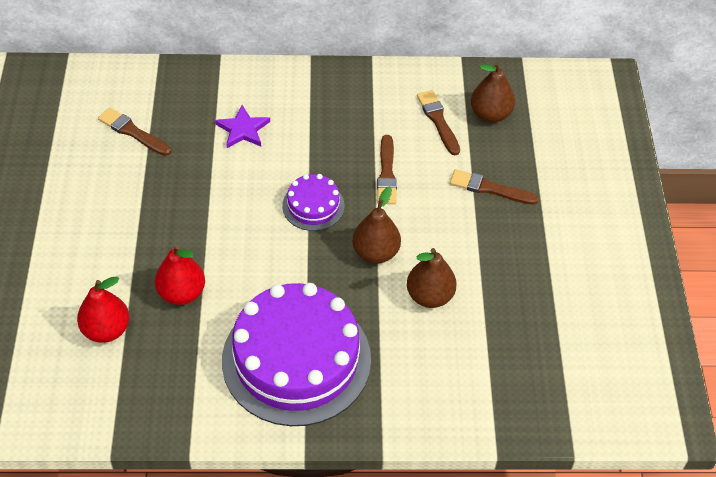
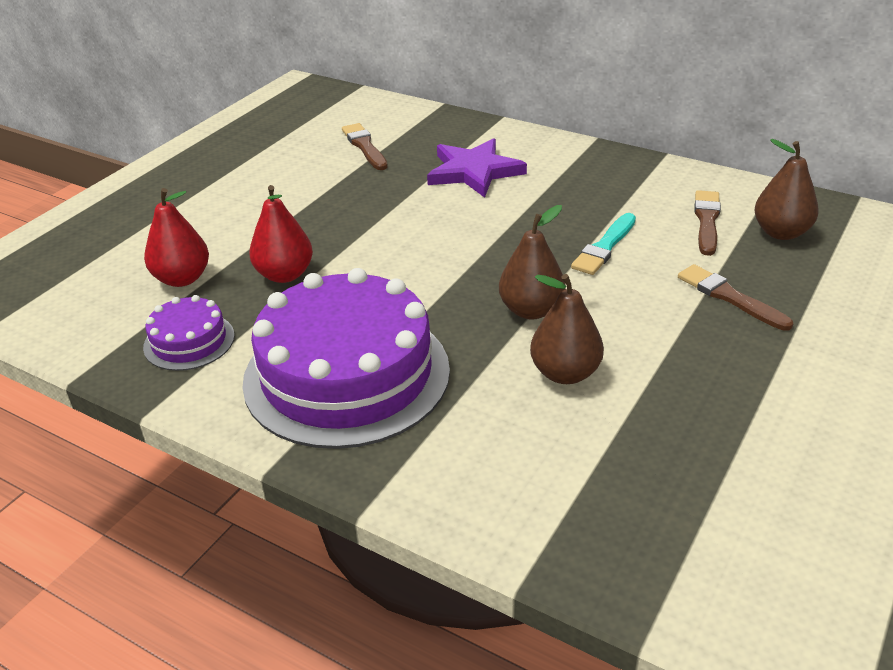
camera: 35 degrees right, 15 degrees down
purple star [215,105,270,148] -> purple star [427,138,527,198], size x1.53
purple cake [282,174,344,231] -> purple cake moved to [143,295,235,371]
brown brush [377,135,397,204] -> turquoise brush [571,213,636,275]

